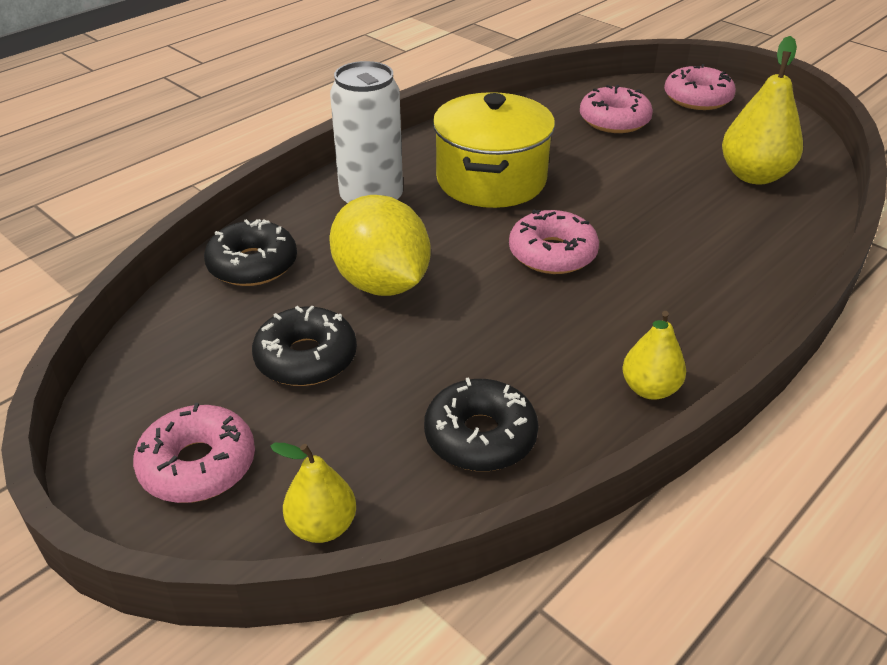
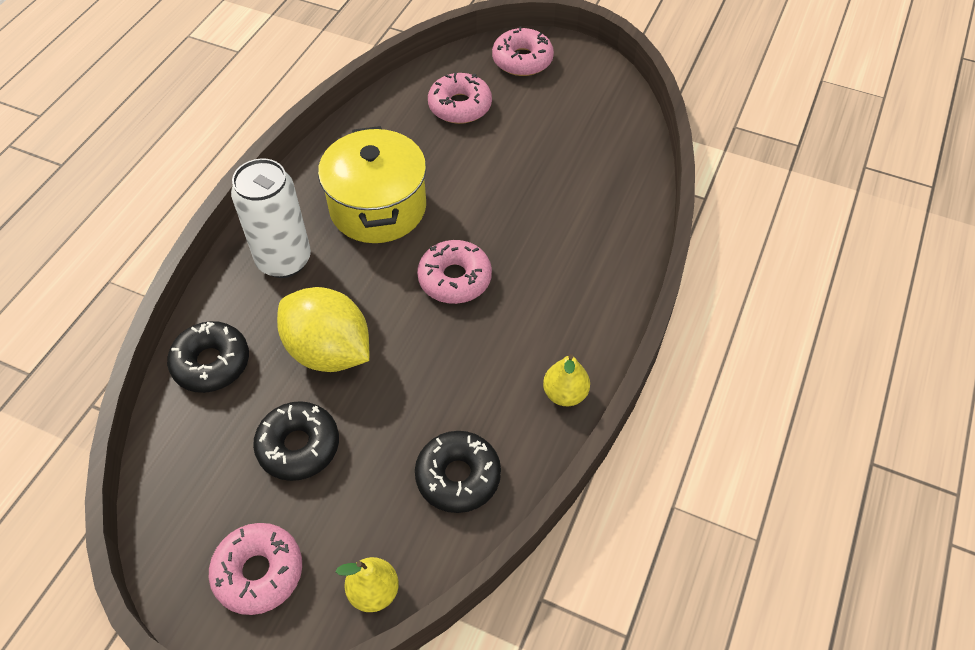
camera: 20 degrees left, 15 degrees up
yellow pear [722,36,803,185] -> none

